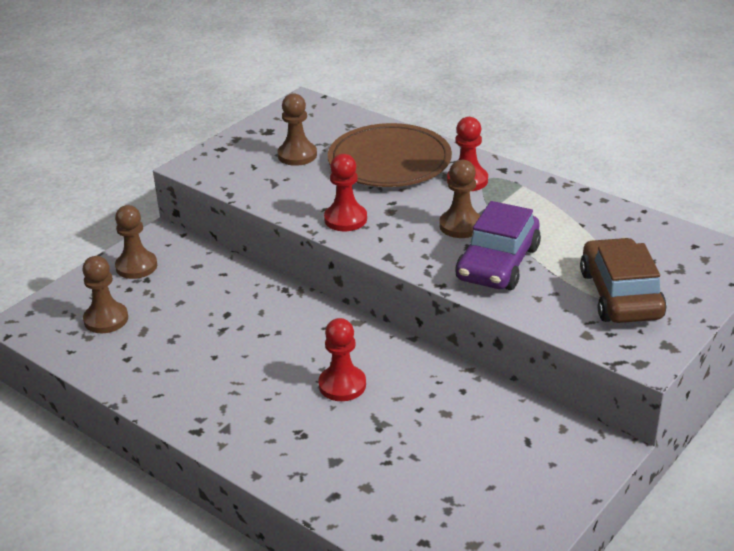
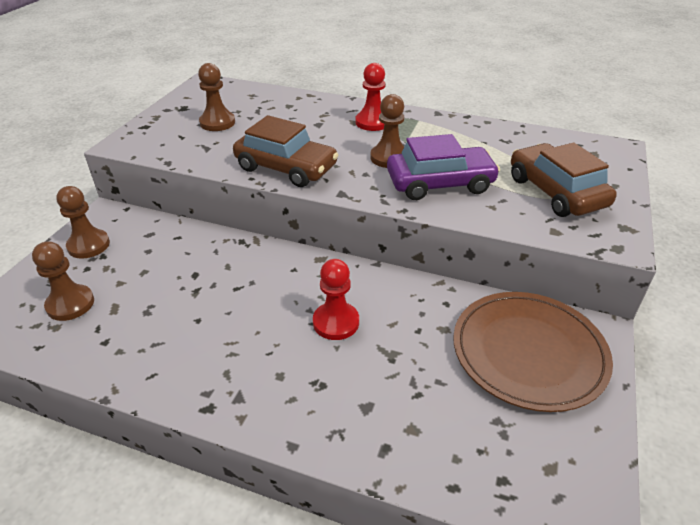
camera: 20 degrees left, 5 degrees up
red pawn [324,154,367,231] -> brown car [233,115,338,187]
brown plate [328,123,452,187] -> brown plate moved to [453,292,613,412]
purple car [455,201,541,290] -> purple car turned 105 degrees counterclockwise [387,134,500,200]

